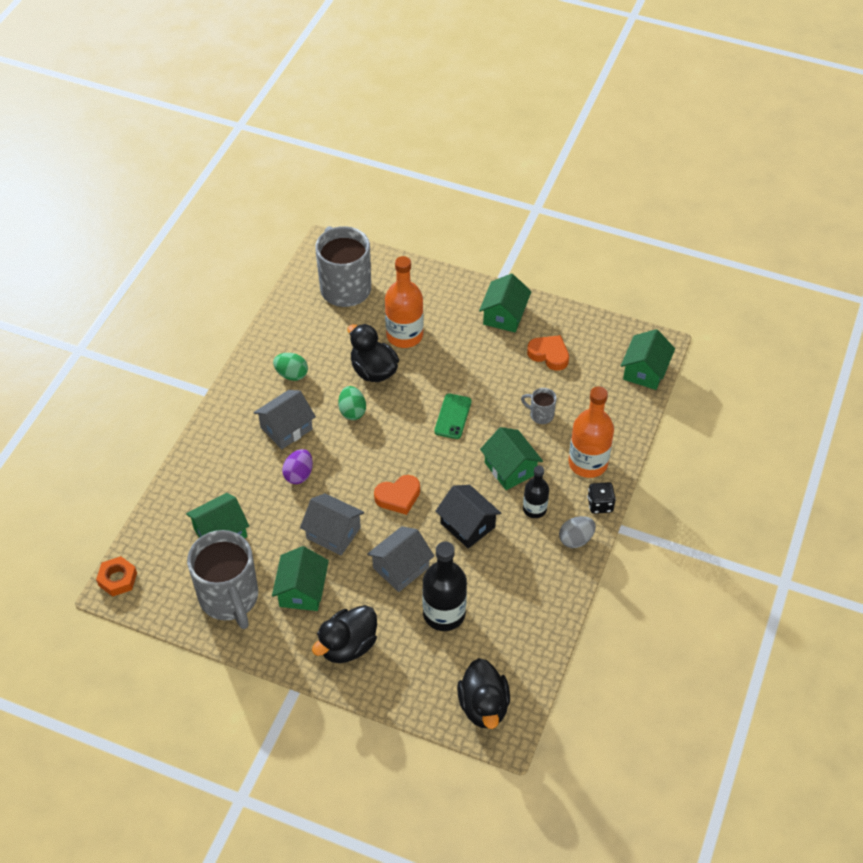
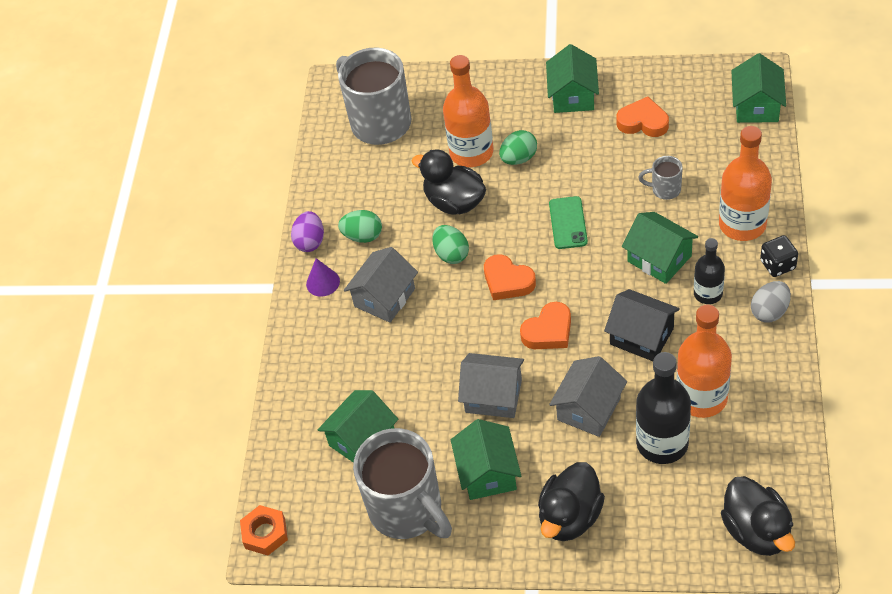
camera: 10 degrees left, 0 degrees up
purple egg [282,449,313,484] -> purple egg moved to [291,211,324,252]
none -> purple cone [306,258,340,297]
none -> orange heart [484,254,536,300]
none -> green egg [499,130,537,165]
none -> orange bottle [676,305,732,418]

